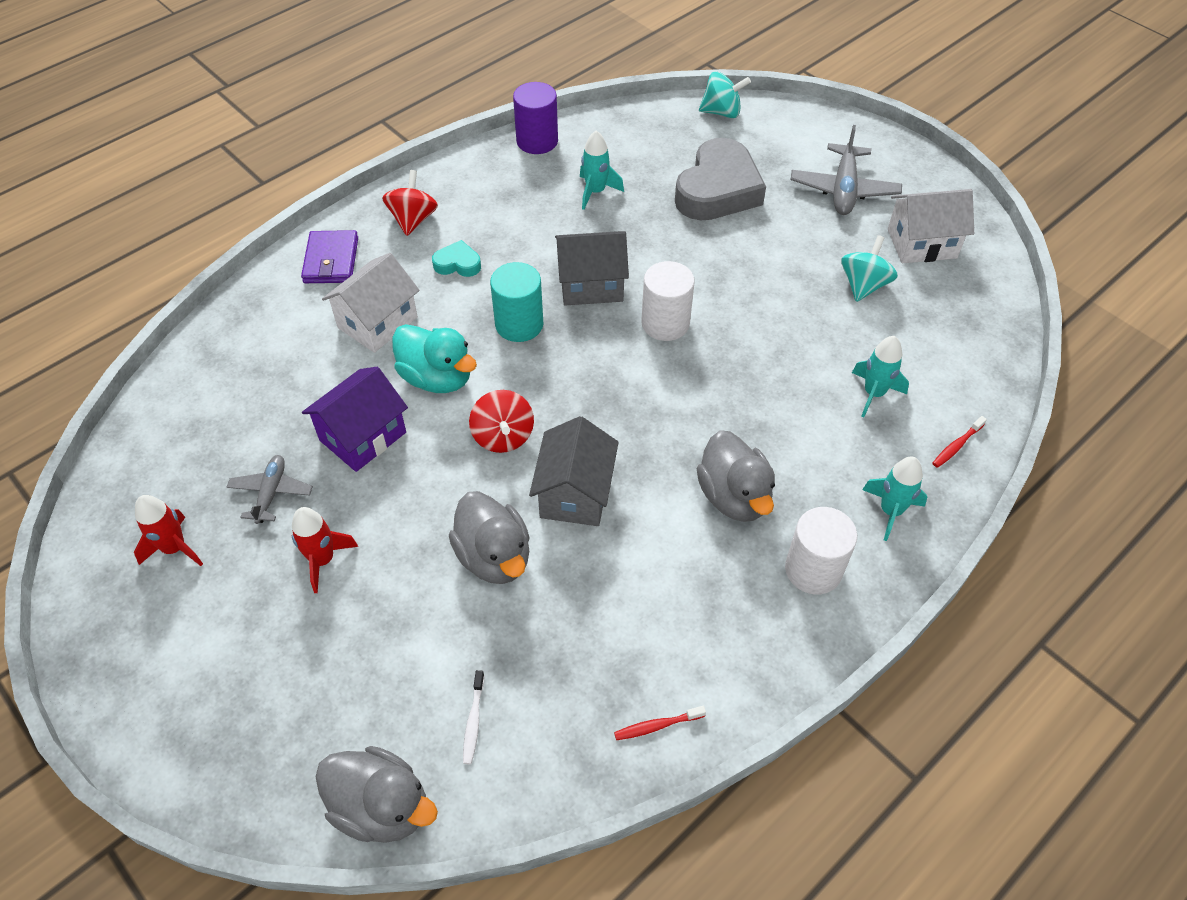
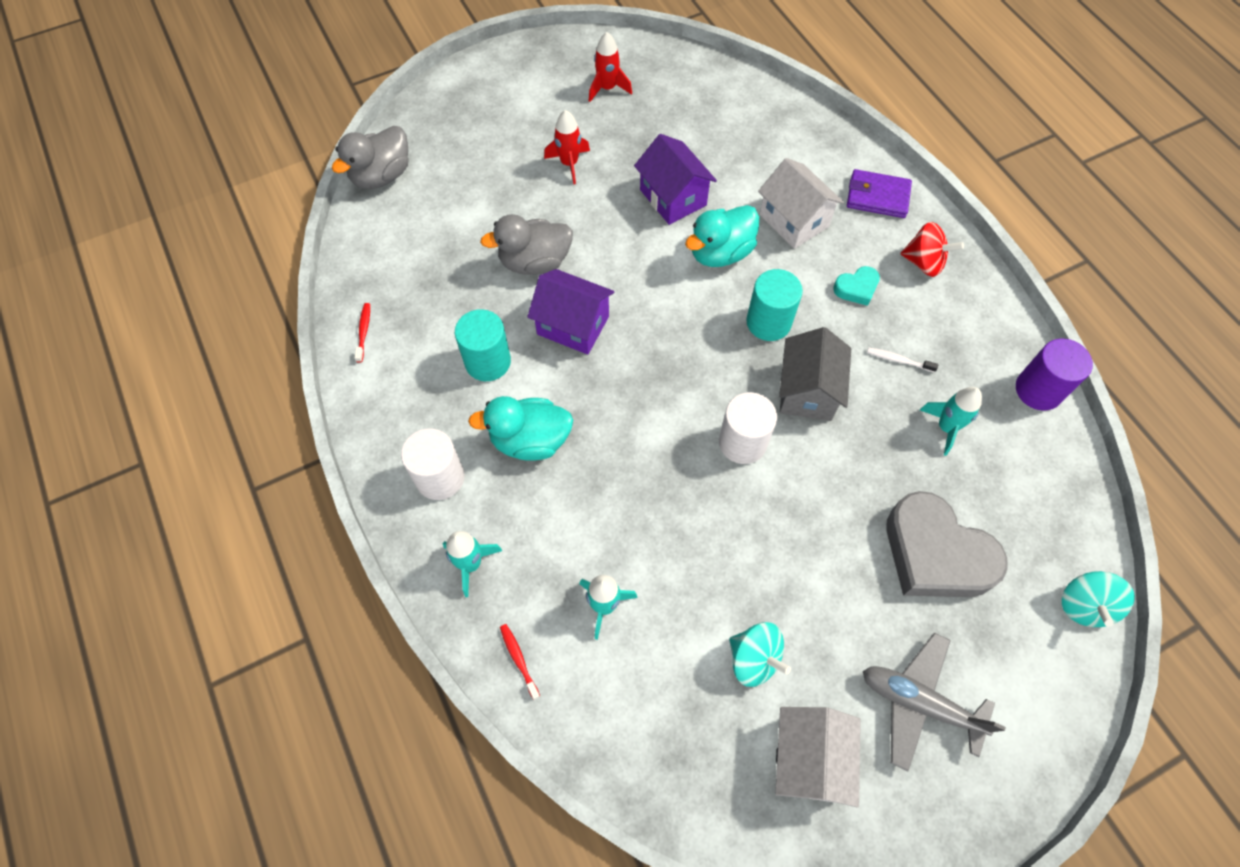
camera: 105 degrees right, 10 degrees up
grey plane [227,455,313,524] -> none
turquoise heart [432,240,481,277] -> turquoise heart turned 45 degrees clockwise [833,266,880,306]
white toothbrush [463,670,484,764] -> white toothbrush moved to [867,347,938,373]
red spinning top [469,390,534,453] -> none
grey house [529,416,619,526] -> purple house [527,269,614,355]
grey duck [696,430,775,522] -> turquoise duck [468,396,573,460]
none -> turquoise cylinder [455,309,511,381]

